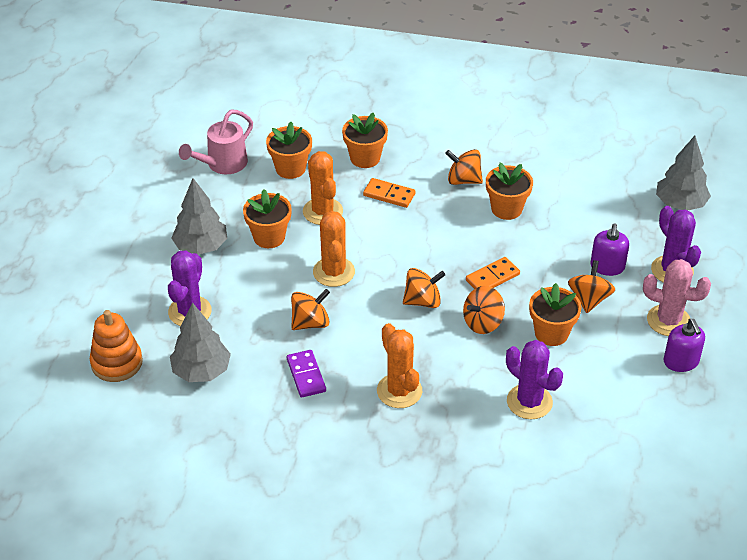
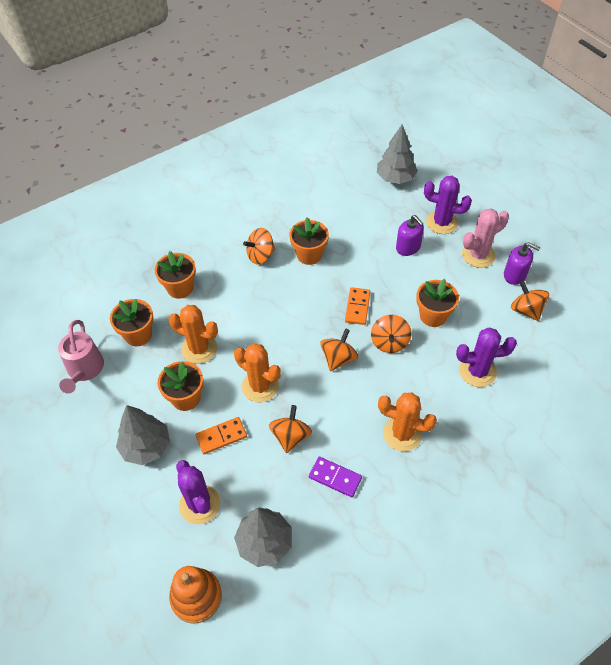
camera: 45 degrees left, 10 degrees up
orange domino [363,178,416,208] -> orange domino moved to [196,417,247,454]
orange spinning top [568,260,615,313] -> orange spinning top moved to [511,281,549,321]

